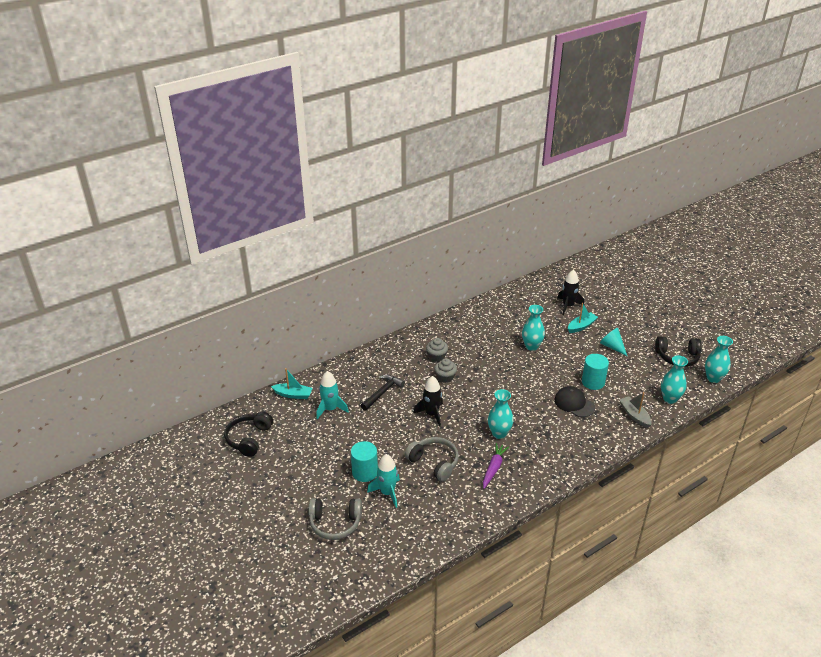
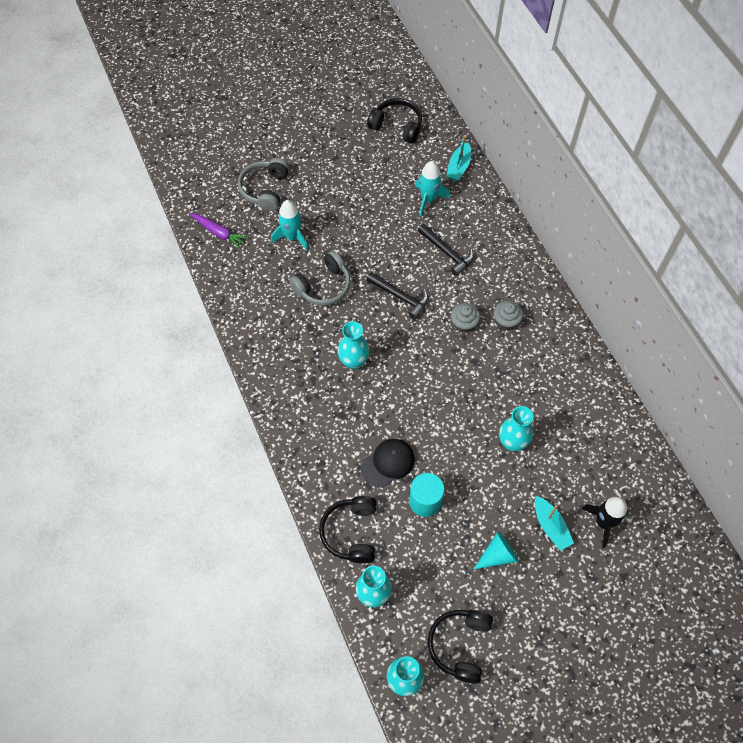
camera: 100 degrees right, 25 degrees up
turquoise cylinder [351,441,378,482] -> none
black rocket [413,376,443,427] -> black hammer [366,272,428,319]
purple carrot [483,443,509,489] -> purple carrot moved to [190,213,249,249]
grey boat [620,392,651,428] -> black headphones [319,496,376,564]

